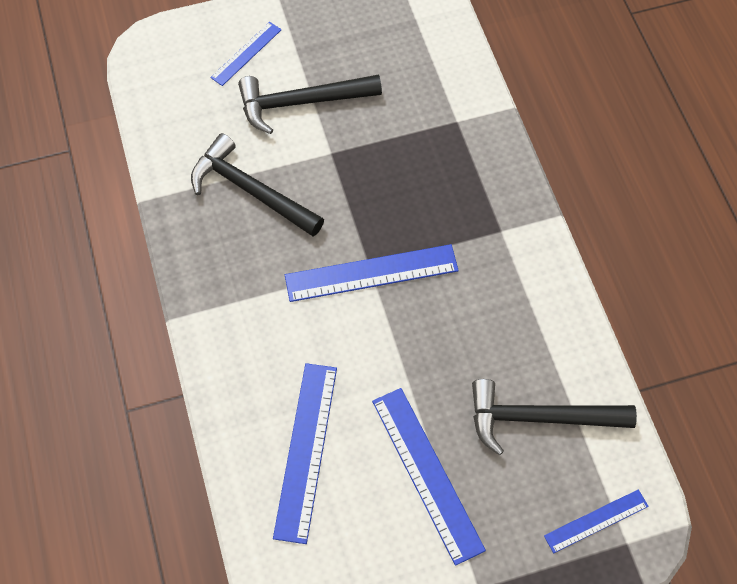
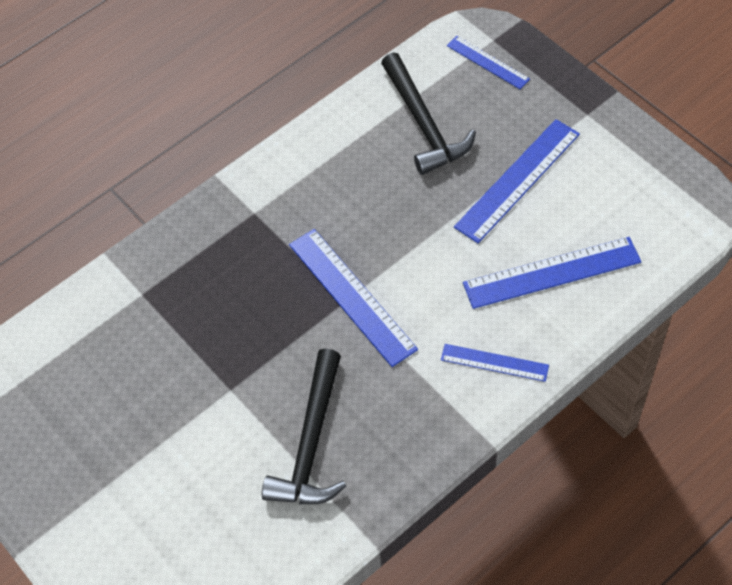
camera: 110 degrees left, 5 degrees down
blue ruler [210,22,281,86] -> blue ruler moved to [441,344,549,382]
black hammer [238,74,382,134] -> none

